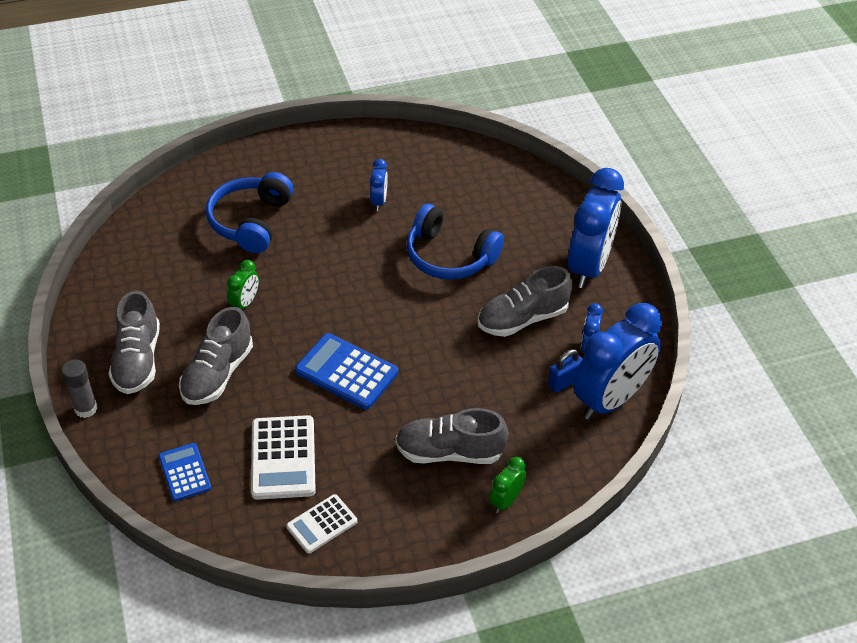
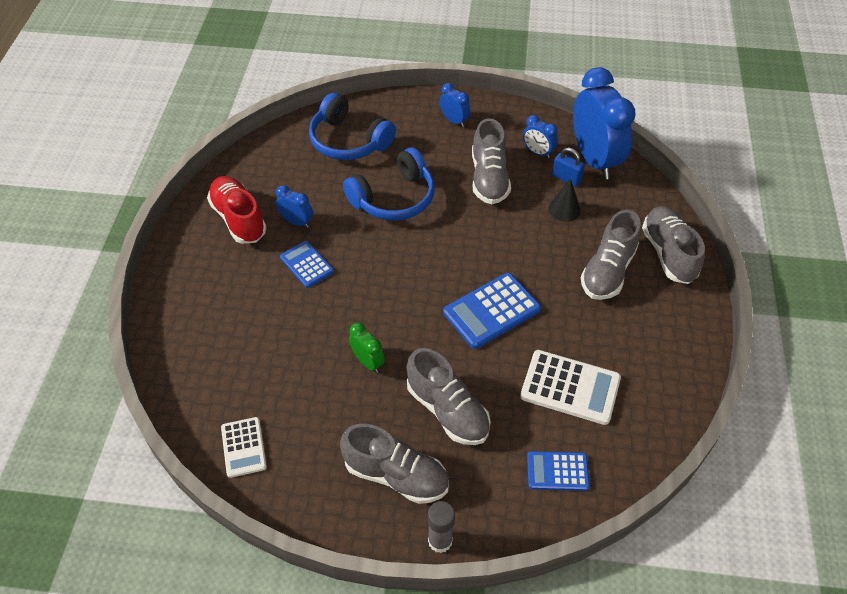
camera: 65 degrees left, 5 degrees up
blue headphones [206,172,293,253] -> blue headphones moved to [309,93,396,160]
white calculator [286,494,357,554] -> white calculator moved to [221,417,267,478]
green clock [489,457,526,513] -> grey shoe [642,206,705,284]
blue padlock [548,349,583,393] -> blue padlock turned 45 degrees counterclockwise [552,147,585,187]
blue clock [568,168,624,288] -> blue clock [439,83,470,127], size x0.45
none -> red shoe [207,176,267,244]
none -> blue calculator [280,241,334,288]
none -> black cone [548,179,581,222]

